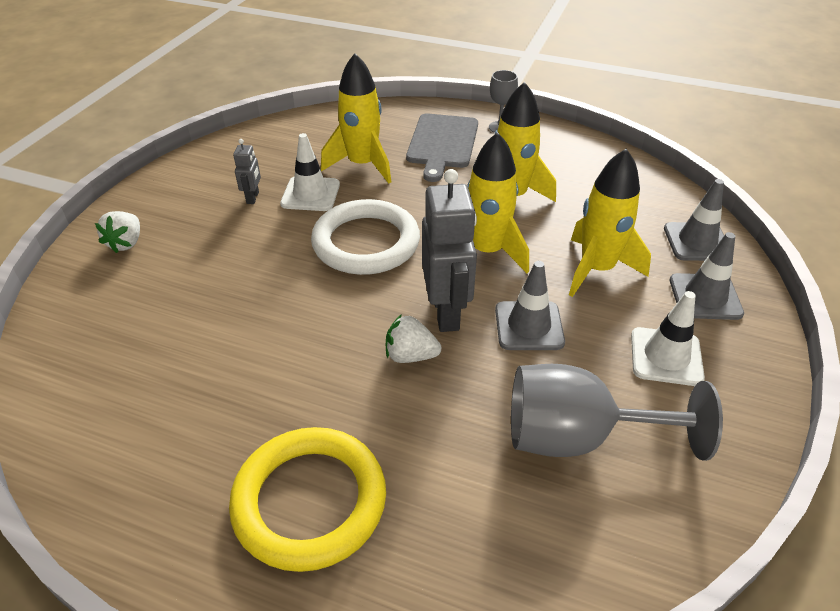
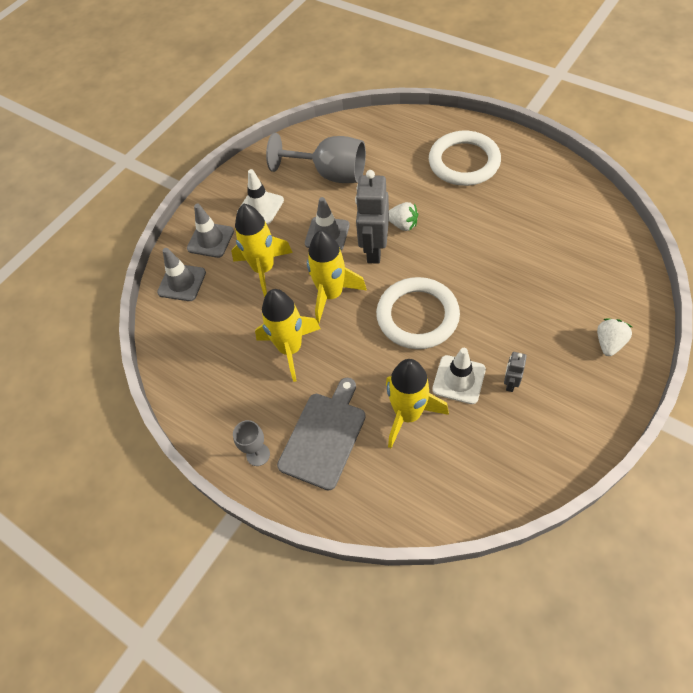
camera: 160 degrees left, 15 degrees up
yellow ring [229,427,386,572] -> white ring [429,131,501,186]

